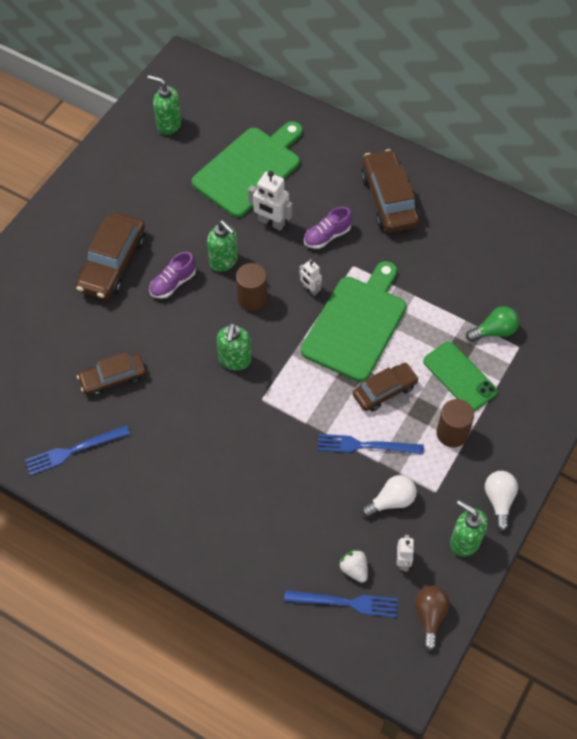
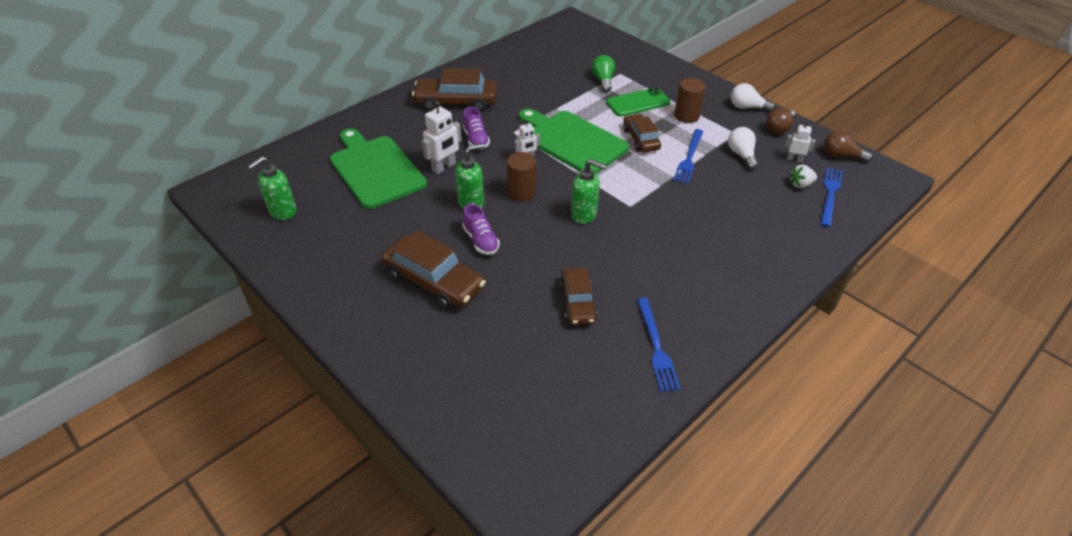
camera: 75 degrees left, 15 degrees down
green soap dispenser [450,500,488,557] -> brown light bulb [766,108,795,134]

